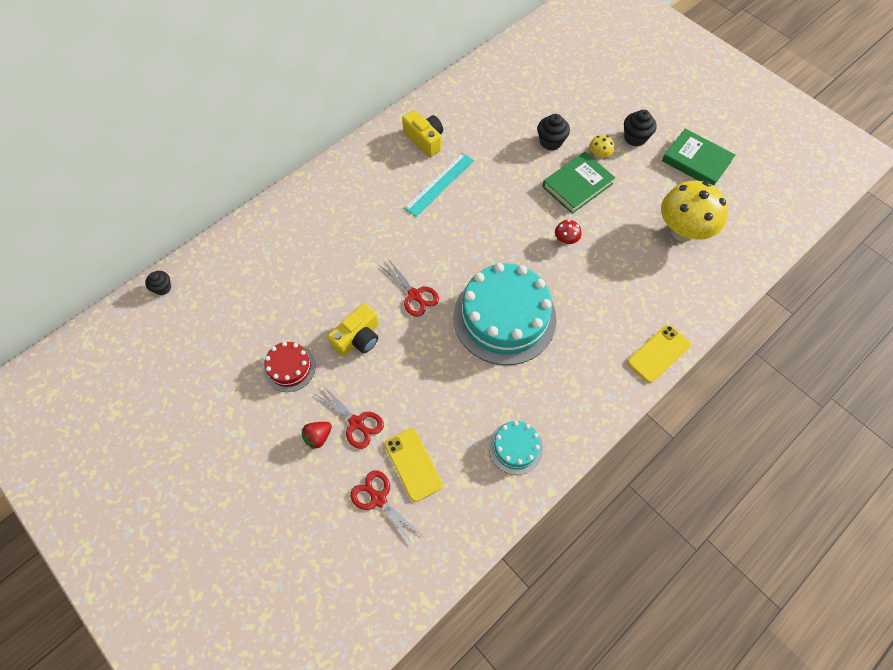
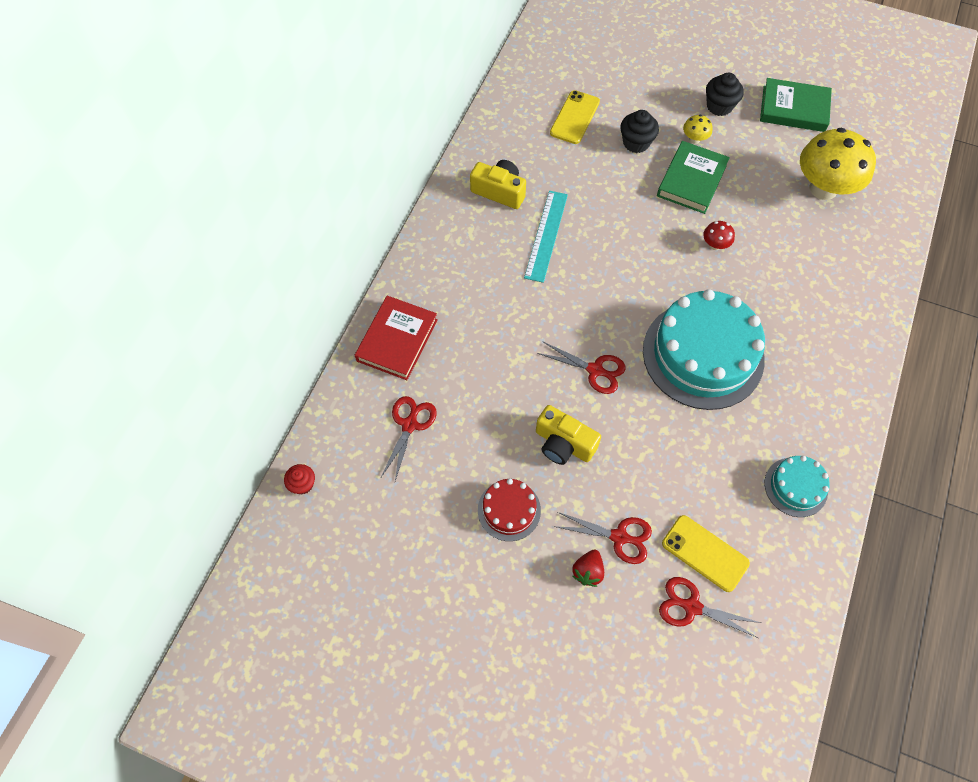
camera: 25 degrees left, 0 degrees up
black cupcake [145,271,171,295] -> red cupcake [284,464,315,494]
yellow camera [328,303,379,357] -> yellow camera turned 105 degrees clockwise [536,405,601,465]
yellow phone [627,325,691,383] -> yellow phone moved to [550,90,600,144]
none -> red book [355,296,438,380]
none -> red scissors [381,396,437,481]

